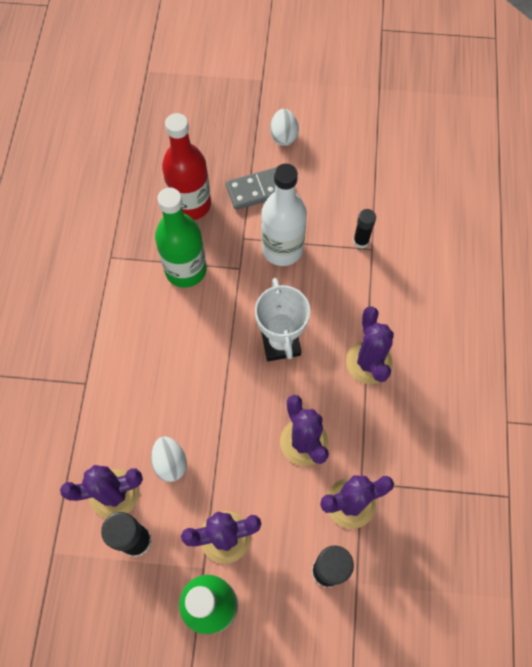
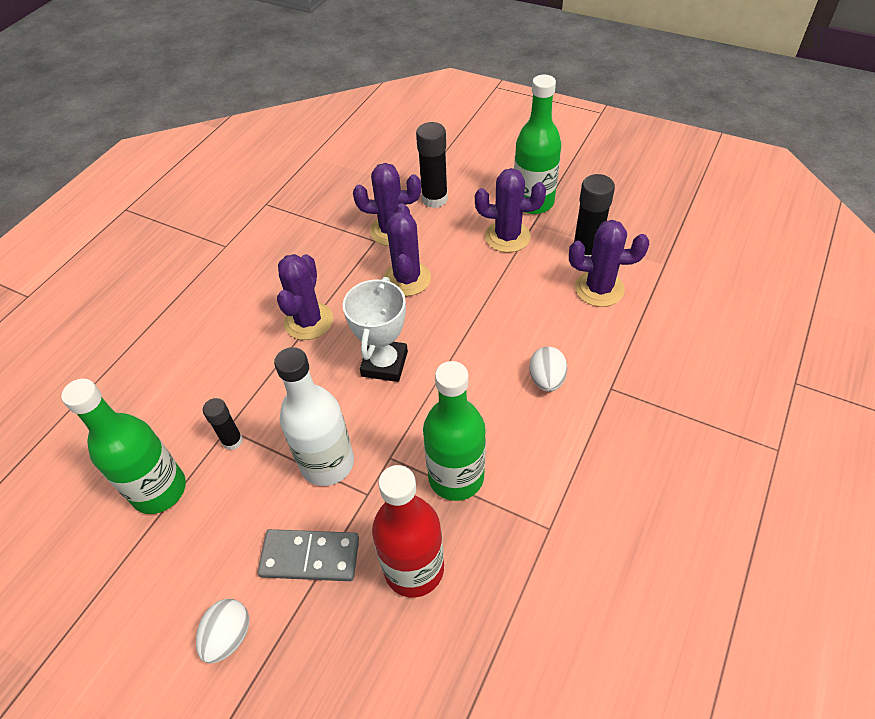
camera: 155 degrees left, 15 degrees down
white egg [151,436,187,482] -> white egg moved to [529,347,567,392]
none -> green bottle [61,379,186,514]

